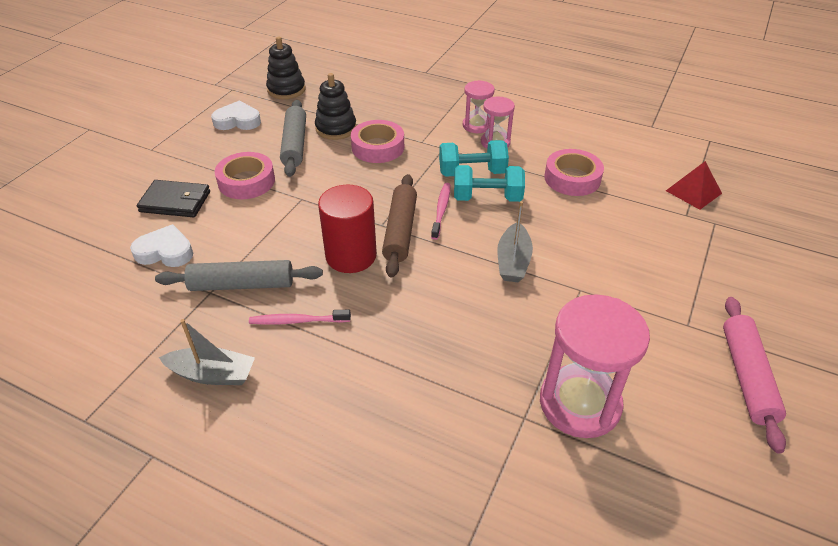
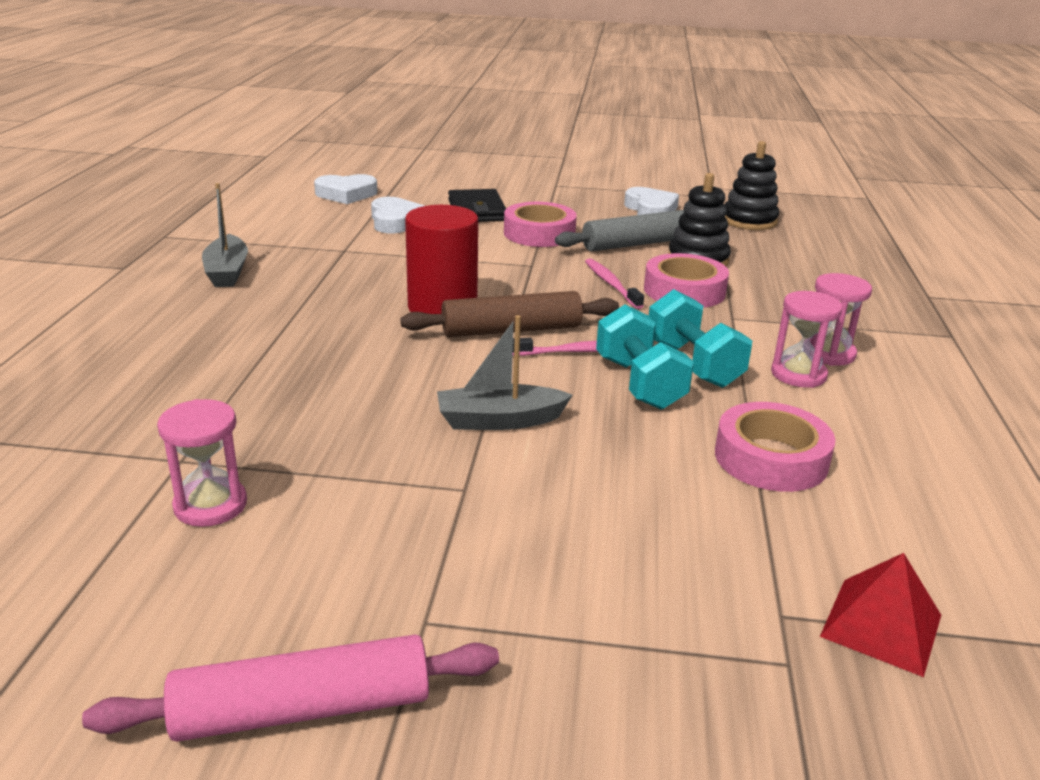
camera: 70 degrees right, 15 degrees down
grey rolling pin [155,260,323,291] -> none
pink toothbrush [249,310,351,325] -> pink toothbrush moved to [585,258,644,309]
pink hourglass [540,294,650,438] -> pink hourglass [157,399,247,527], size x0.55
none -> white heart [314,174,378,204]

